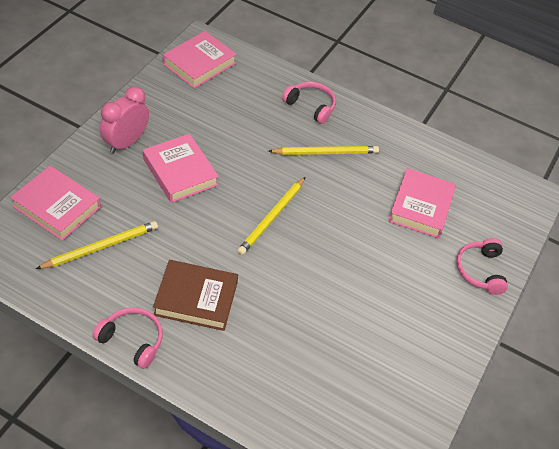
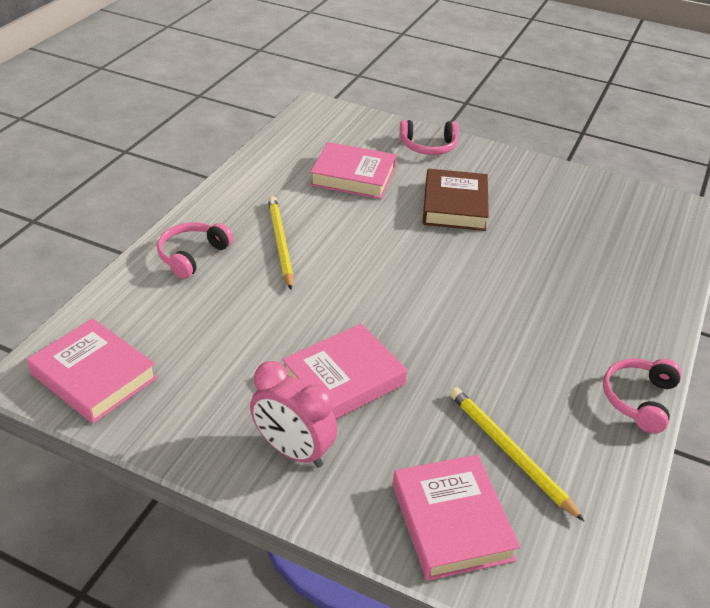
camera: 90 degrees left, 10 degrees down
pink book [10,166,101,241] -> pink book turned 45 degrees counterclockwise [393,455,520,581]
brown book [153,260,238,331] -> brown book moved to [423,169,489,231]
yellow pencil [237,177,305,255] -> none

